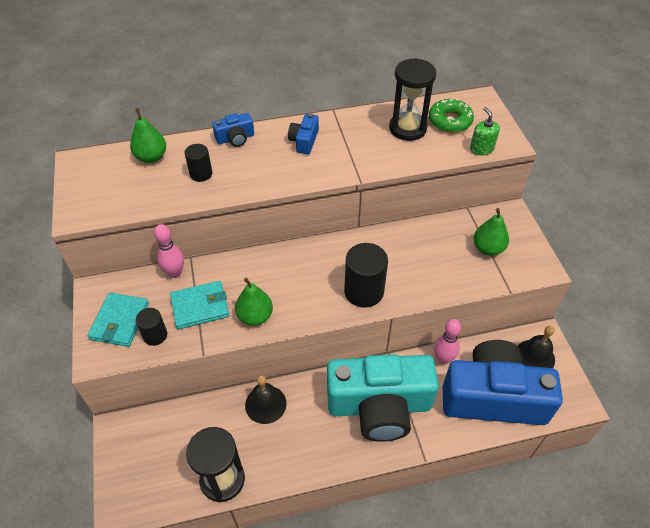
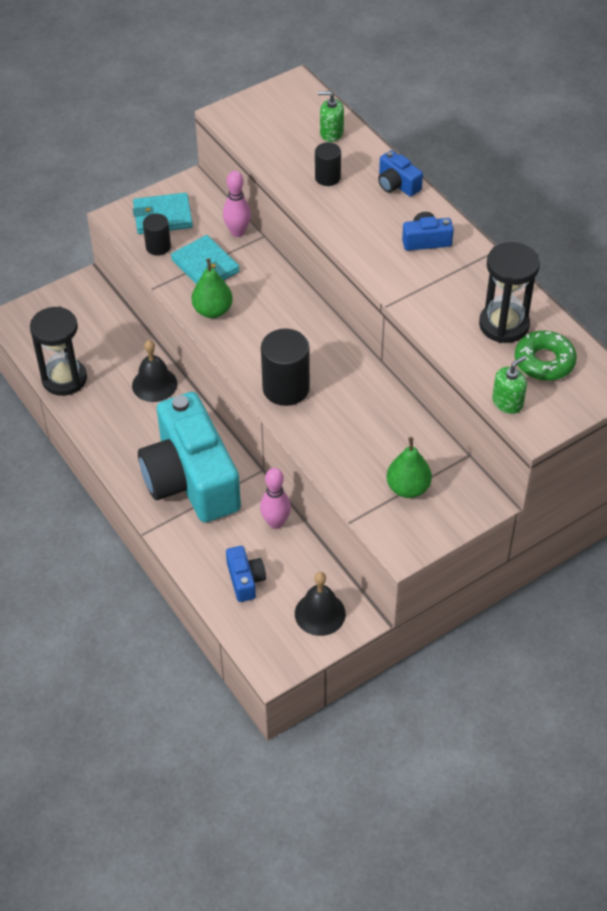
camera: 70 degrees right, 0 degrees up
green pear [130,108,166,163] -> green soap dispenser [318,91,344,142]
blue camera [443,340,563,425] -> blue camera [226,546,266,602], size x0.40

